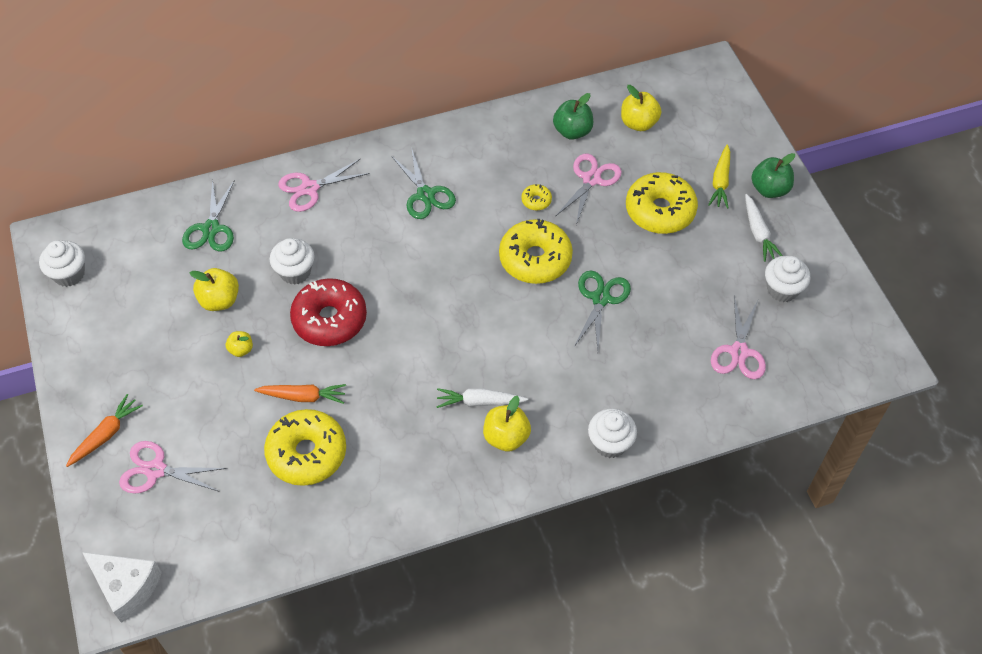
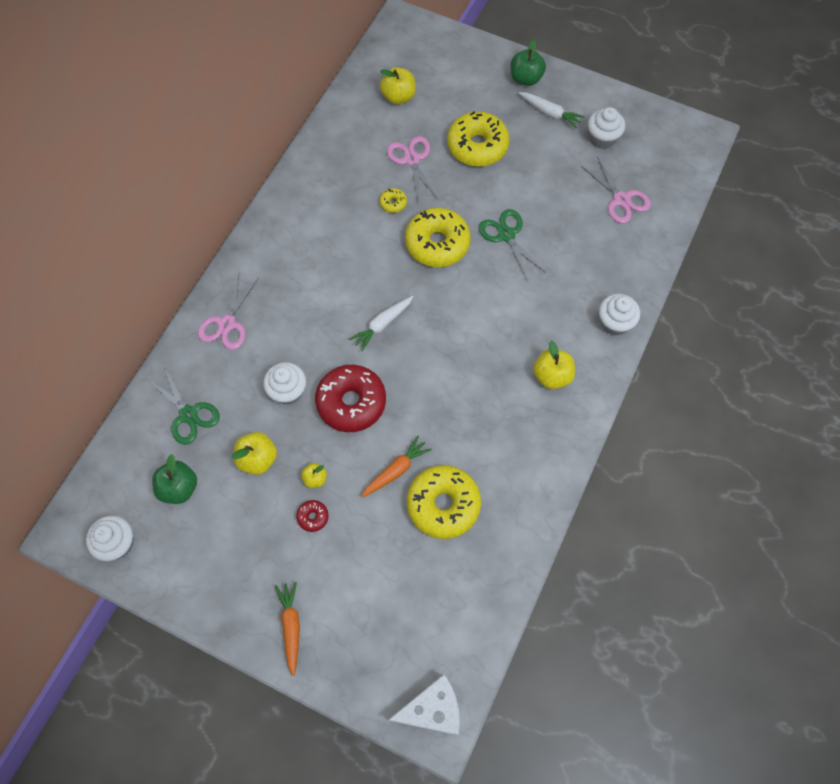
camera: 45 degrees left, 10 degrees up
pink scissors [119,441,227,494] -> none
green scissors [391,150,456,219] -> none
white carrot [437,388,528,408] -> white carrot moved to [349,296,413,351]
green apple [553,93,593,140] -> green apple moved to [152,454,197,504]
yellow carrot [708,144,730,209] -> none
none -> red donut [296,500,329,532]

